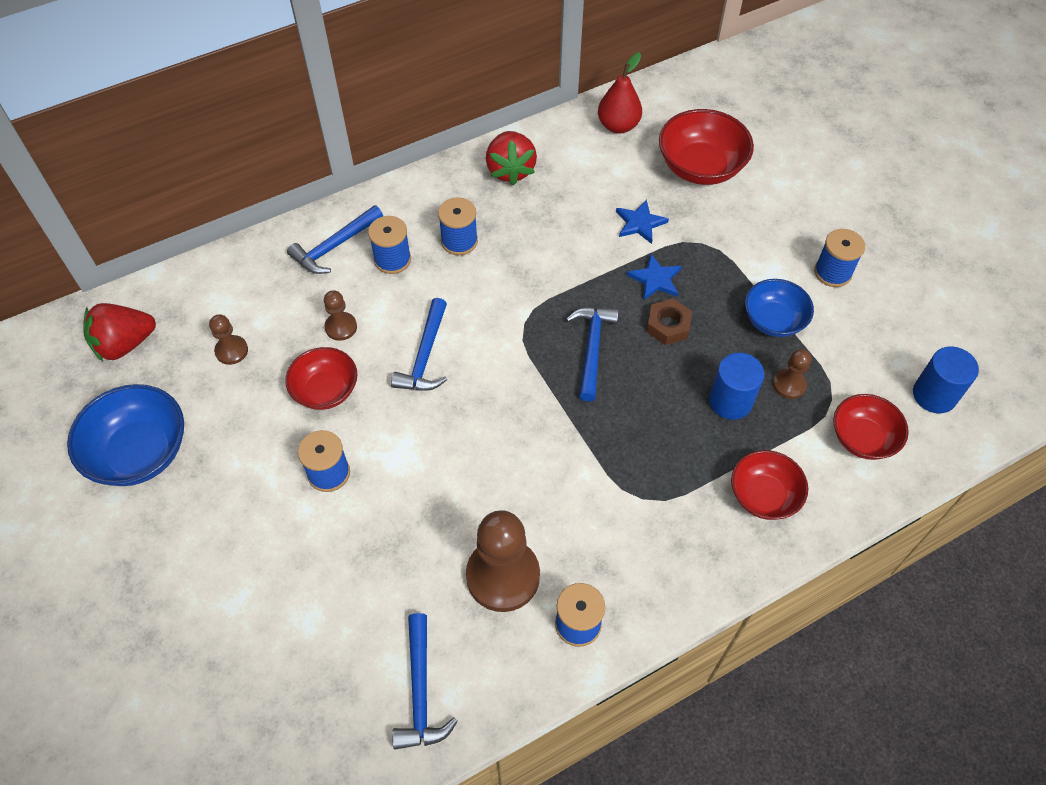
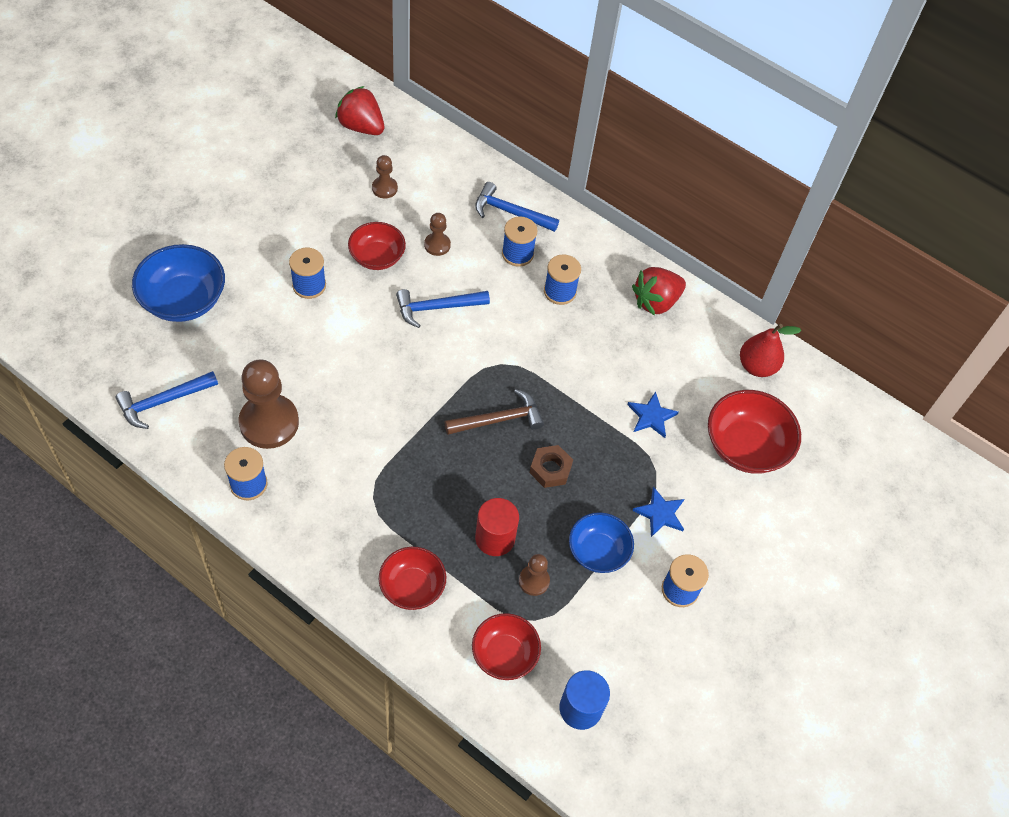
camera: 60 degrees right, 0 degrees up
blue bowl [67,384,184,486] -> blue bowl moved to [132,244,225,322]
blue hammer [566,307,619,402] -> brown hammer [445,389,544,435]
blue star [627,254,682,300] -> blue star moved to [632,486,684,537]
blue cylinder [709,353,764,420] -> red cylinder [475,498,519,556]

